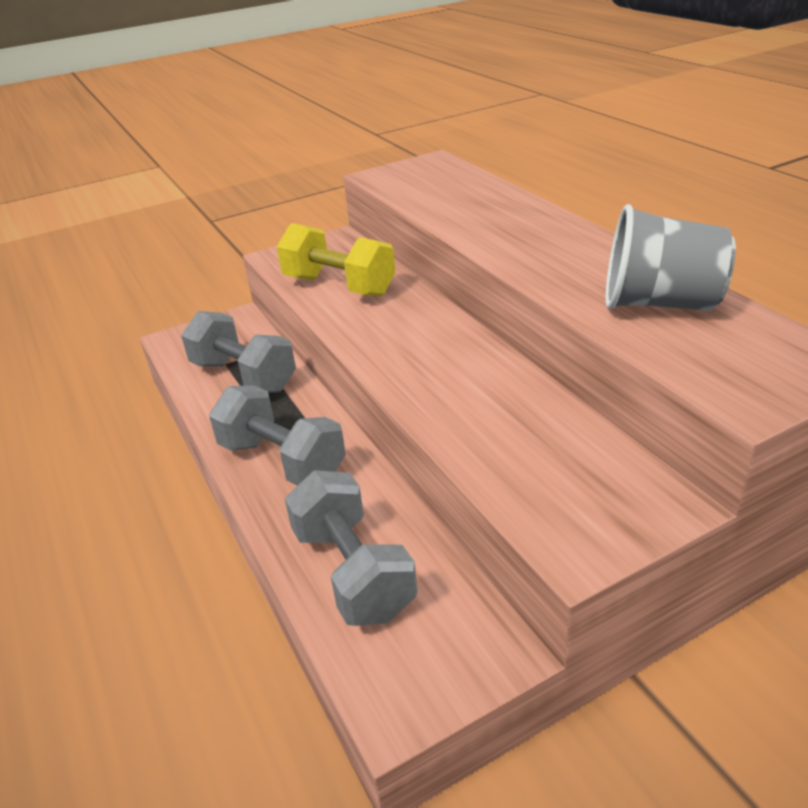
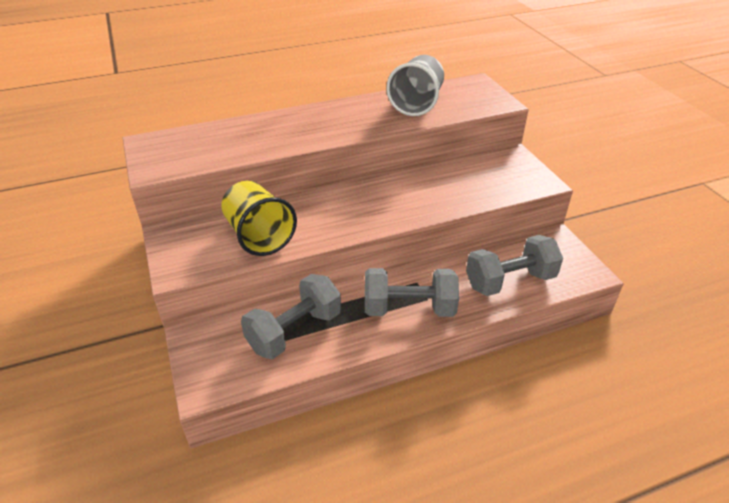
camera: 85 degrees left, 5 degrees up
grey dumbbell [209,385,346,486] -> grey dumbbell turned 45 degrees clockwise [365,268,459,317]
yellow dumbbell [277,223,395,297] -> yellow cup [221,181,297,256]

